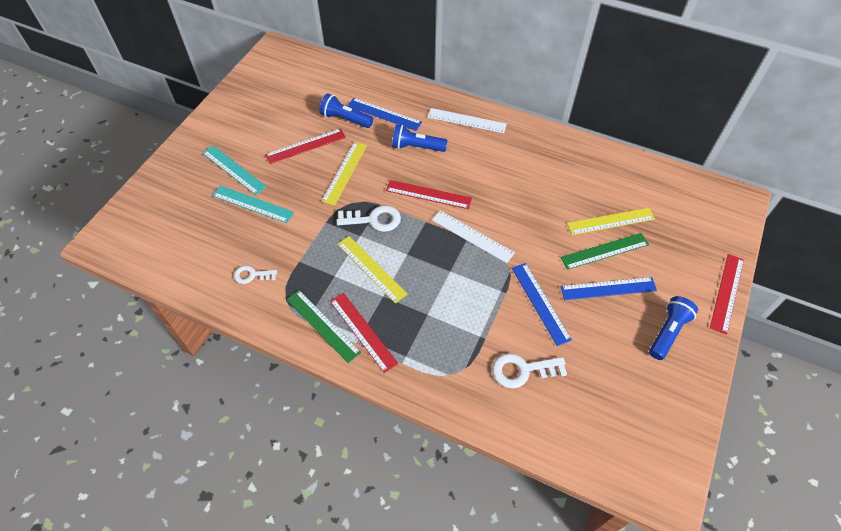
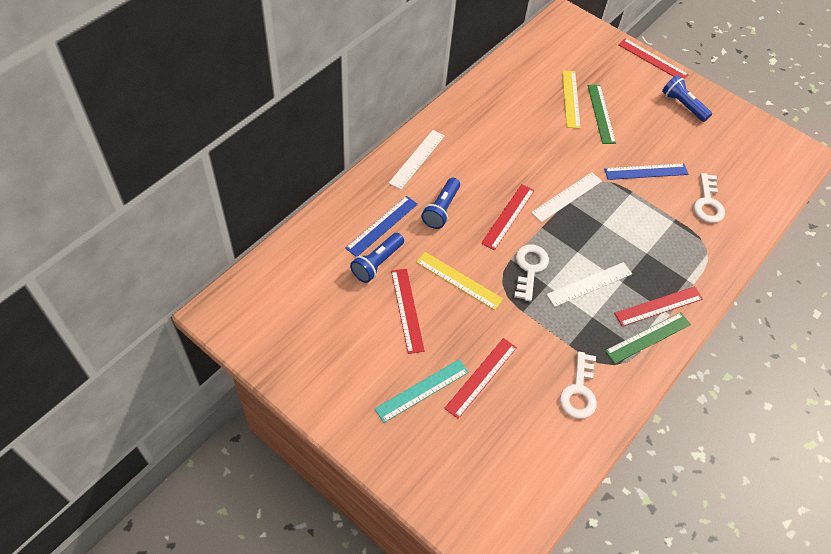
camera: 80 degrees left, 0 degrees up
turquoise ruler [212,185,294,223] -> red ruler [444,338,517,419]
white key [234,265,277,284] -> white key [560,352,597,419], size x1.58
yellow ruler [337,236,407,304] -> white ruler [546,262,632,307]
blue ruler [561,277,657,300] -> none

